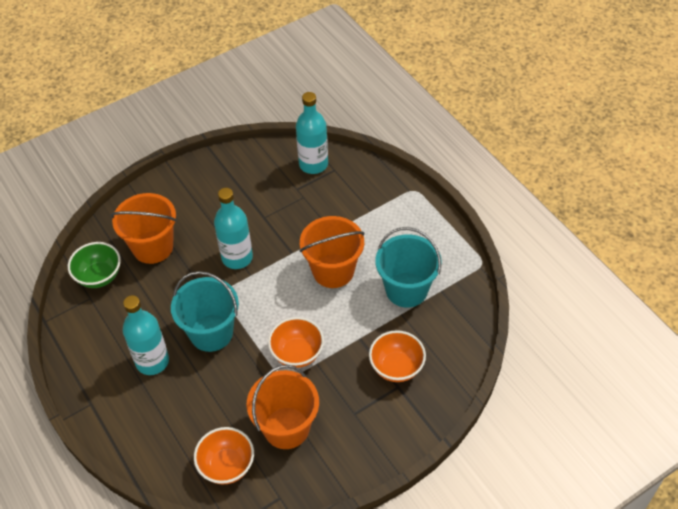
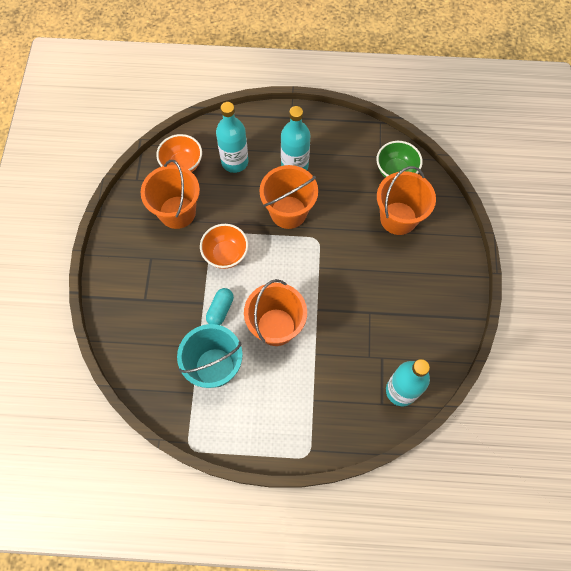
camera: 125 degrees right, 15 degrees up
turquoise bucket [171,271,239,352] -> orange bucket [259,165,318,229]
turquoise bottle [214,188,253,269] -> turquoise bottle moved to [216,102,248,173]
orange bowl [369,330,426,382] -> none
none -> turquoise capsule [206,288,234,325]

